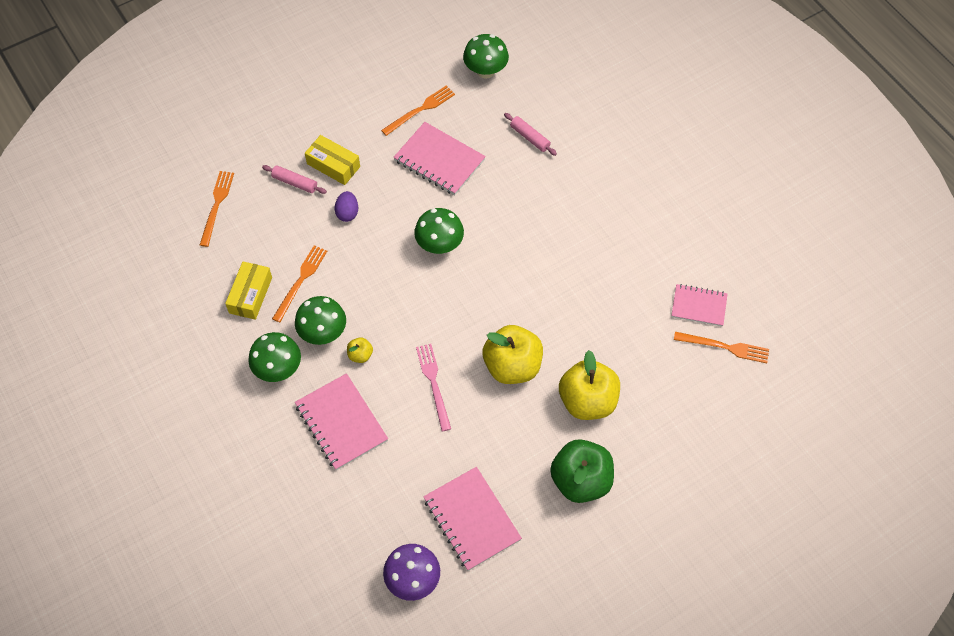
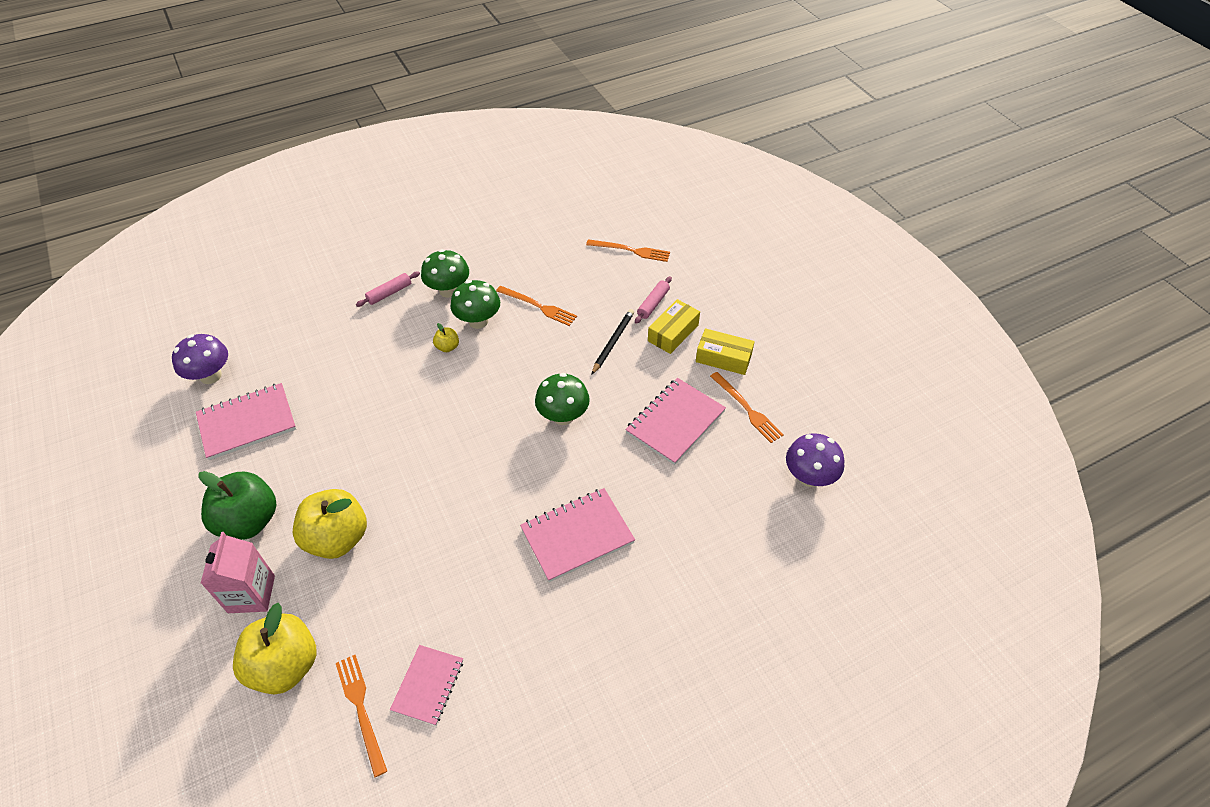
camera: 95 degrees right, 10 degrees down
yellow box [225,261,272,320] -> yellow box moved to [696,328,755,375]
pink notebook [295,373,388,470] -> pink notebook moved to [520,488,635,582]
purple egg [334,191,358,222] -> black pencil [591,309,634,375]
pink fork [416,344,451,431] -> none
green mushroom [463,34,509,79] -> purple mushroom [786,433,844,487]
yellow apple [483,325,543,384] -> yellow apple moved to [233,603,316,694]
pink rolling pin [504,113,557,156] -> pink rolling pin moved to [356,271,420,307]
orange fork [674,332,769,363] -> orange fork turned 135 degrees clockwise [336,655,387,777]
none -> pink carton [201,532,275,613]

